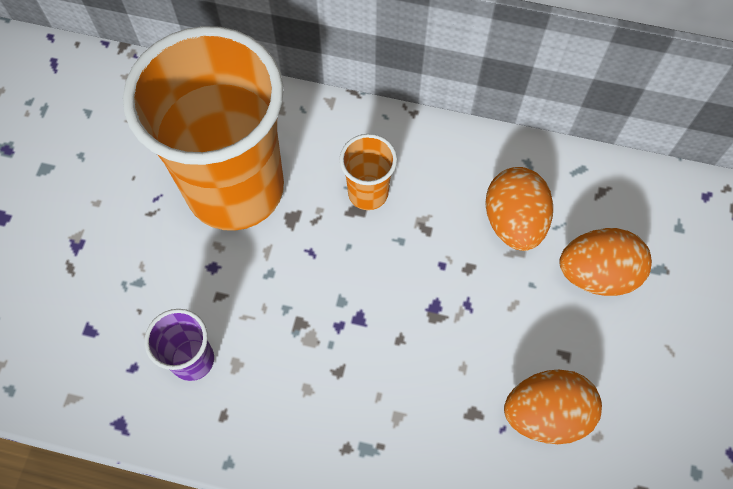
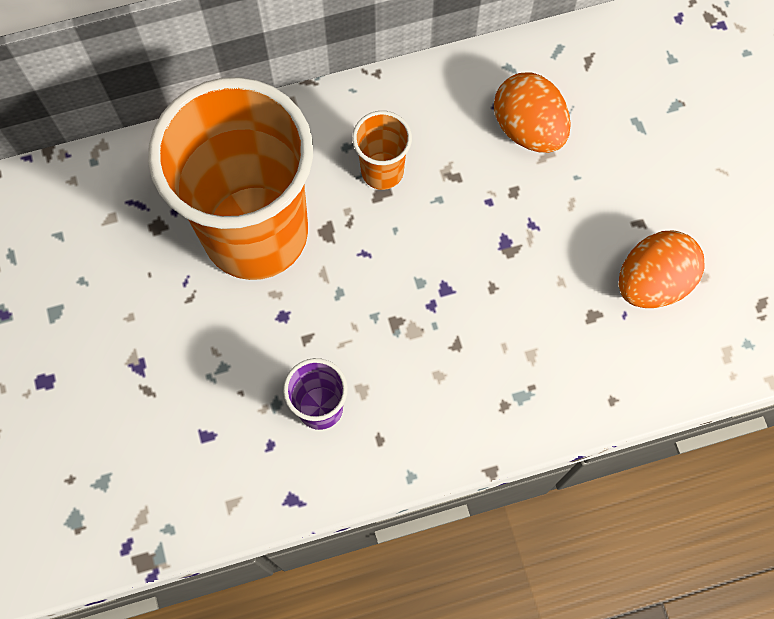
camera: 30 degrees left, 5 degrees up
orange egg [559,228,652,296] -> none

